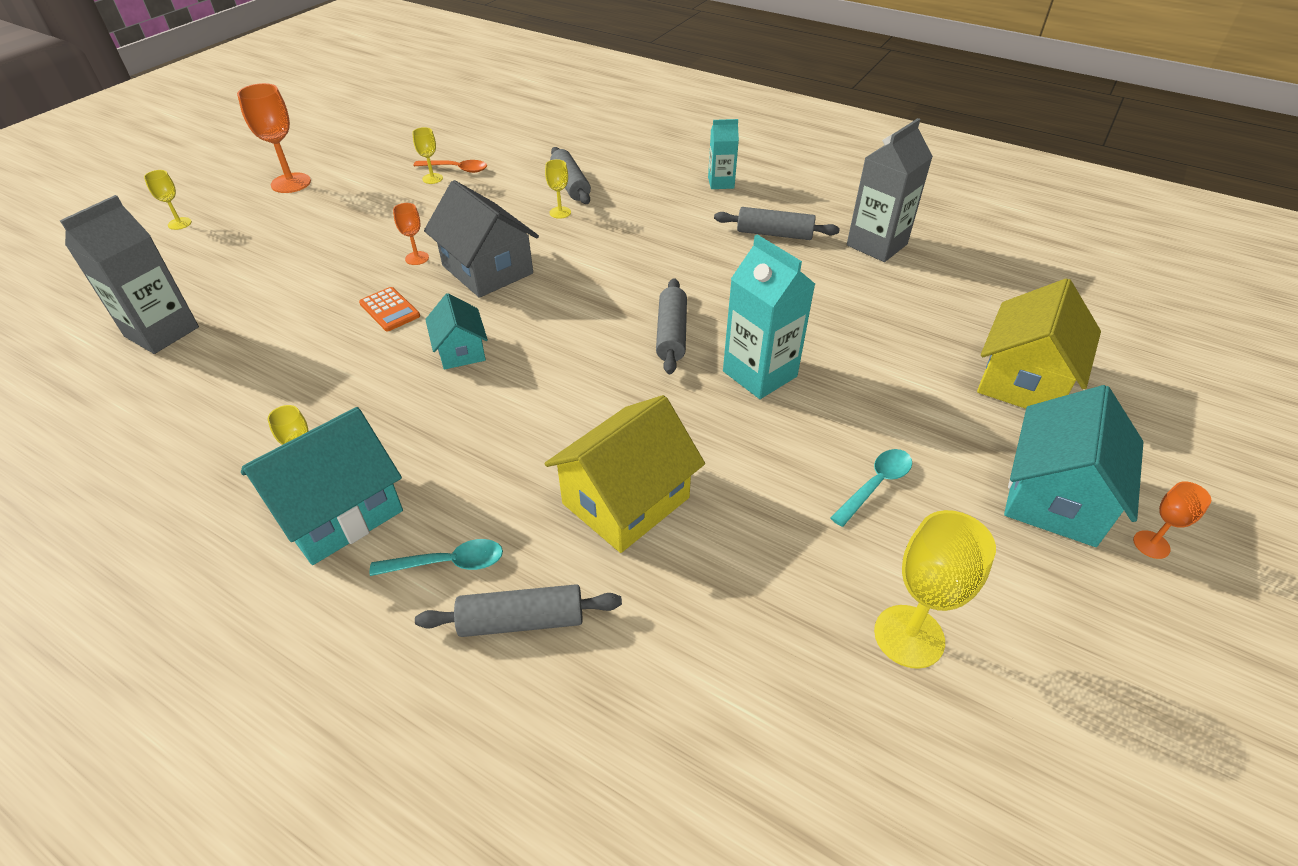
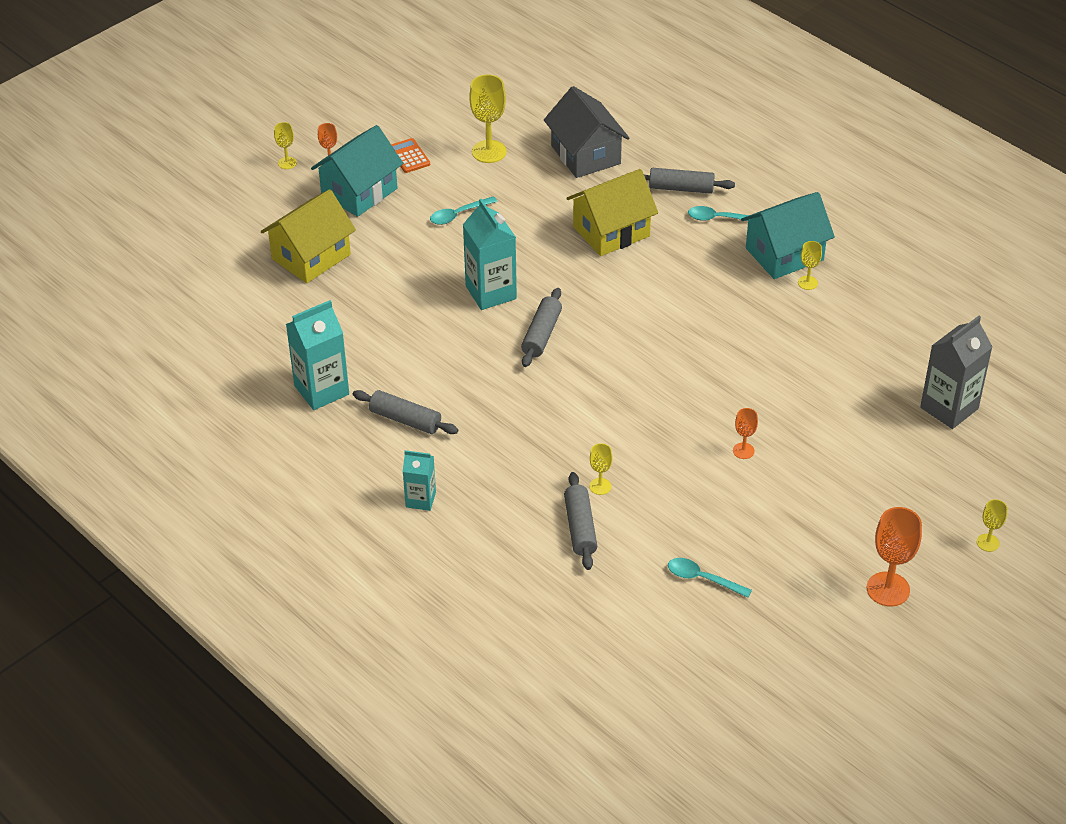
camera: 165 degrees left, 0 degrees up
orange calculator [359,287,420,331] -> orange calculator moved to [391,138,430,173]
yellow goblet [412,127,443,184] -> yellow goblet moved to [274,122,297,169]
orange spoon [413,160,487,173] -> turquoise spoon [668,558,752,598]
grey house [424,180,539,298] -> grey house moved to [544,86,629,178]
turquoise house [425,293,488,370] -> none
grey carton [847,118,933,262] -> turquoise carton [286,300,349,410]

